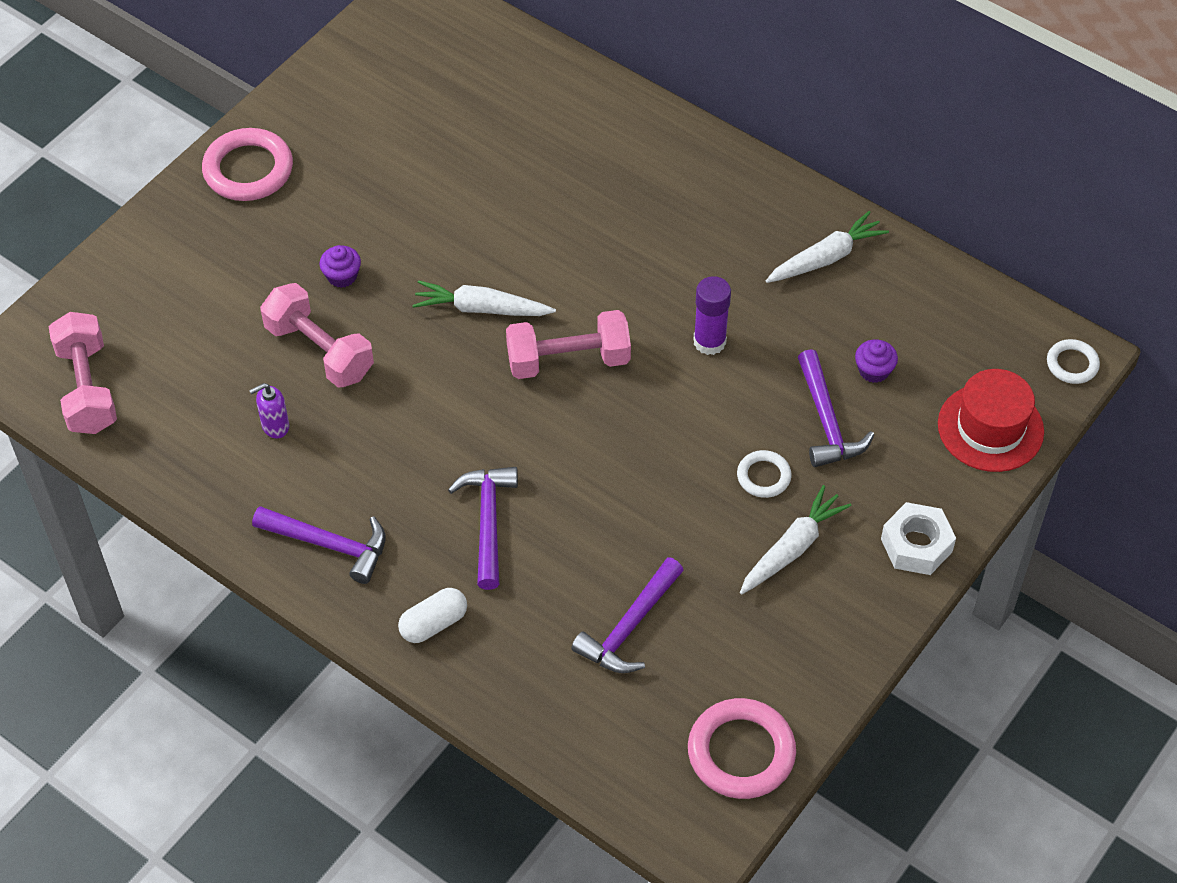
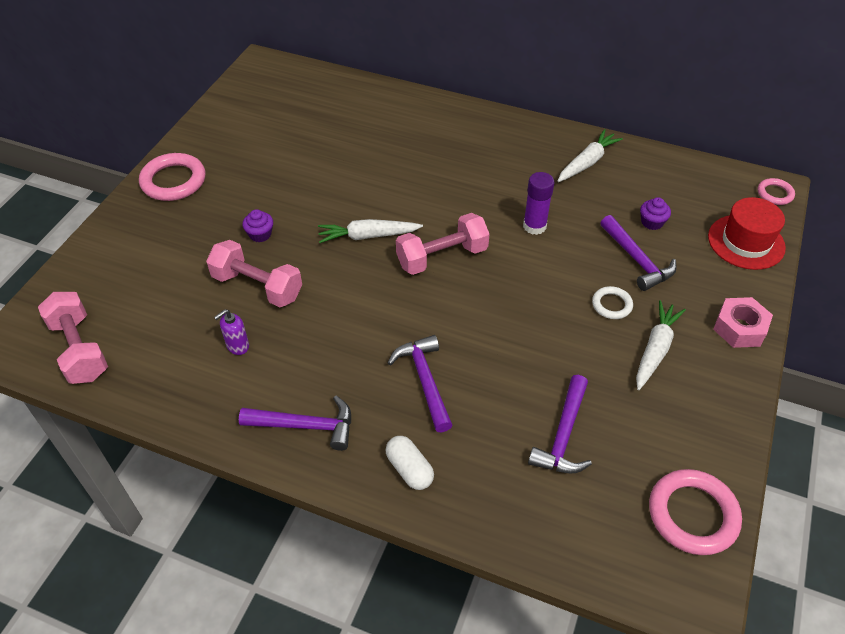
camera: 15 degrees left, 5 degrees down
white capsule [398,588,467,643] -> white capsule turned 75 degrees counterclockwise [385,436,434,490]
white nut [881,502,956,575] -> pink nut [713,297,773,348]
white ring [1047,339,1100,384] -> pink ring [758,178,795,205]

